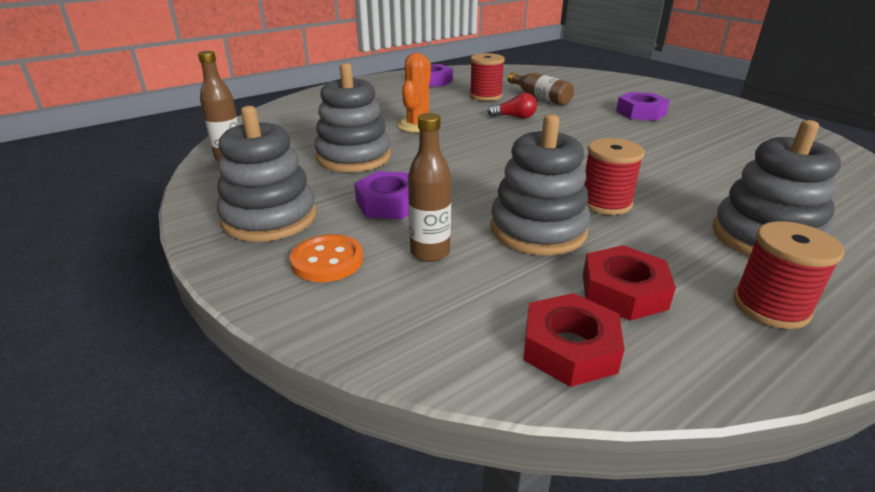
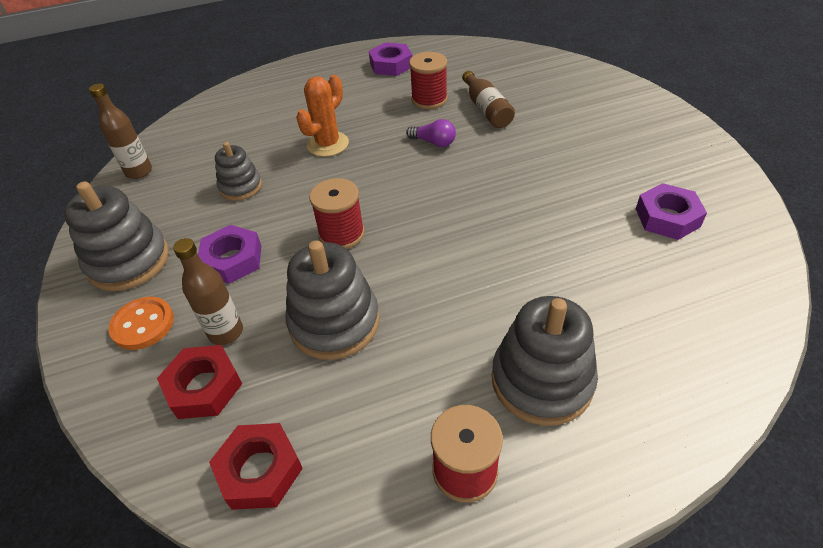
camera: 20 degrees right, 15 degrees up
grey stacking toy [314,63,391,172] -> grey stacking toy [215,142,262,200], size x0.60
red light bulb [487,93,537,119] -> purple light bulb [406,119,456,147]
red nut [583,245,676,321] -> red nut moved to [157,345,242,419]
red spool [584,138,645,215] -> red spool moved to [310,178,365,249]
purple nut [616,92,670,121] -> purple nut moved to [636,183,707,240]

